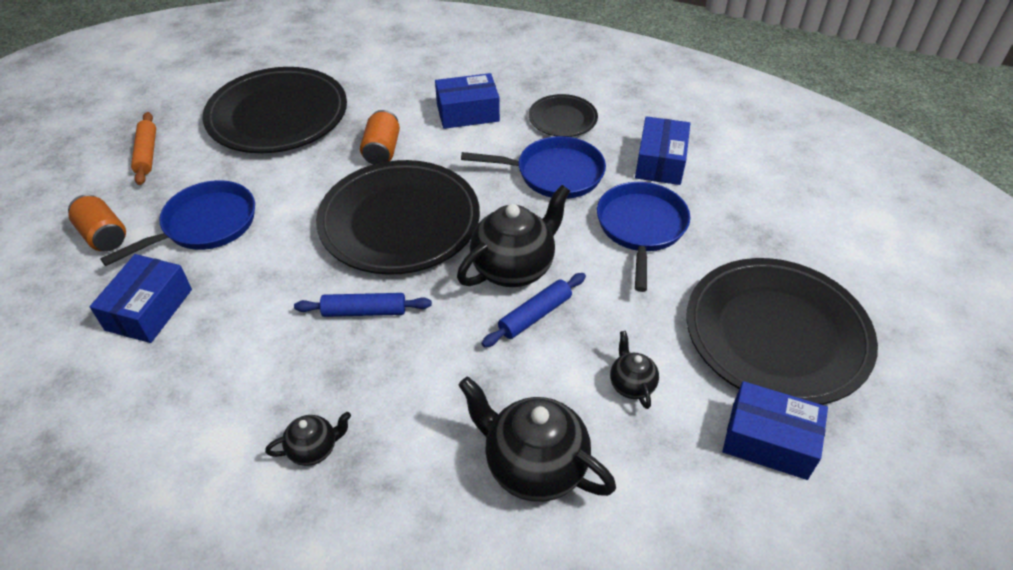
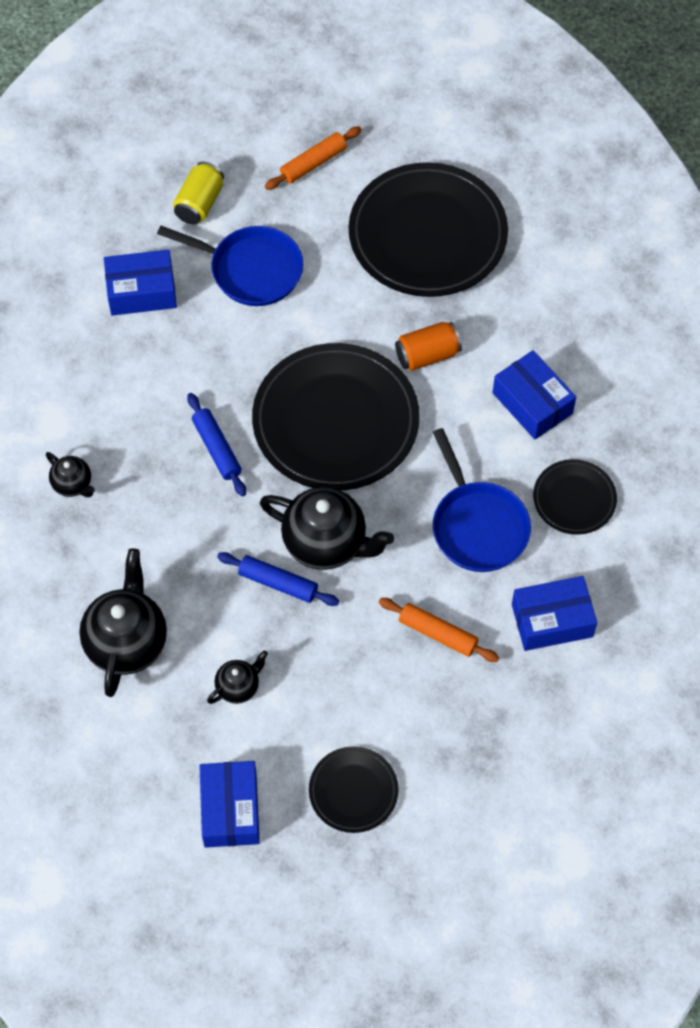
camera: 65 degrees right, 15 degrees up
orange can [68,194,126,251] -> yellow can [173,162,224,224]
blue pan [597,182,690,292] -> orange rolling pin [379,598,499,662]
black plate [686,258,878,405] -> black plate [309,746,399,833], size x0.49

